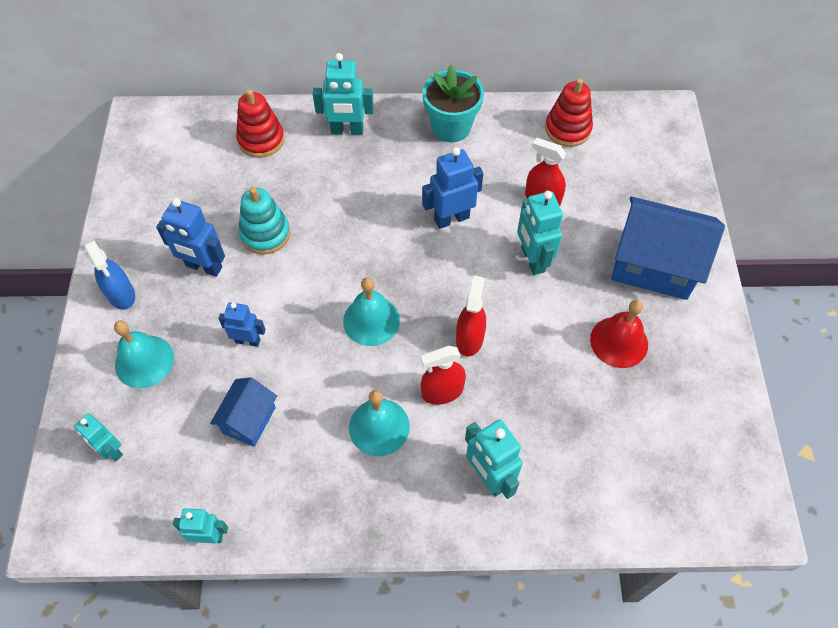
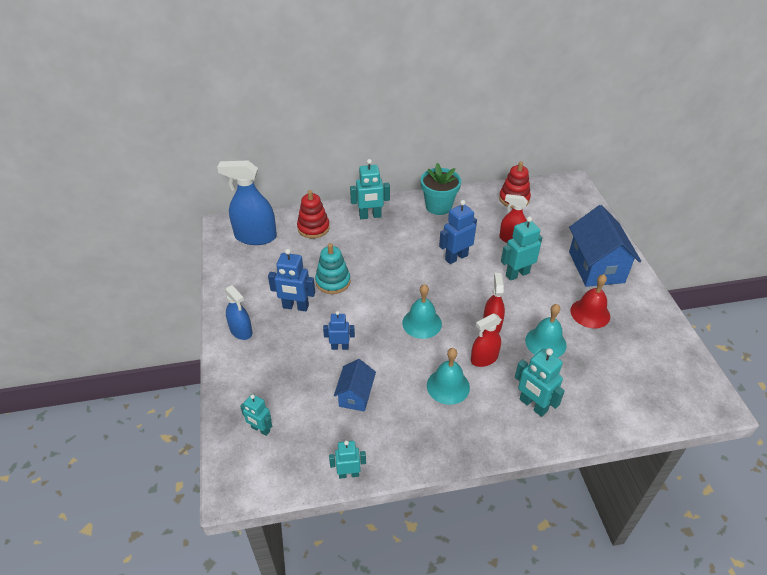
camera: 10 degrees left, 15 degrees down
turquoise bell [114,320,174,388] -> turquoise bell moved to [525,304,567,358]
turquoise robot [517,191,563,275] -> turquoise robot turned 90 degrees clockwise [501,216,543,281]
blue house [612,196,725,300] -> blue house turned 75 degrees clockwise [569,205,641,287]
none -> blue spray bottle [217,161,277,245]

